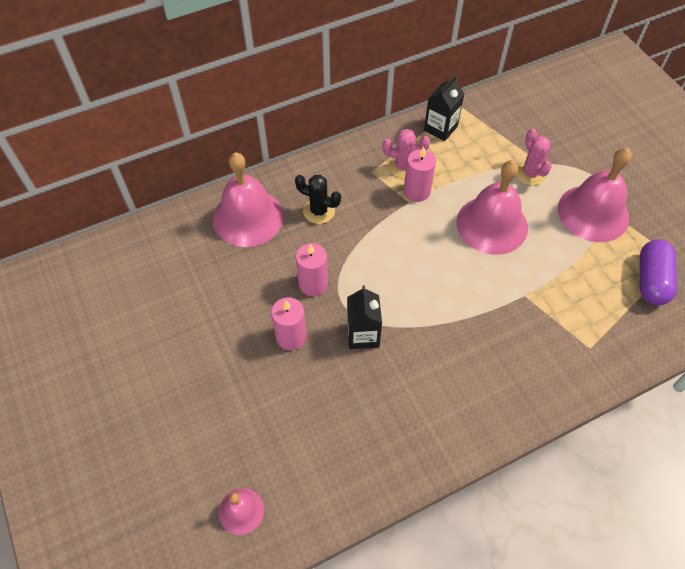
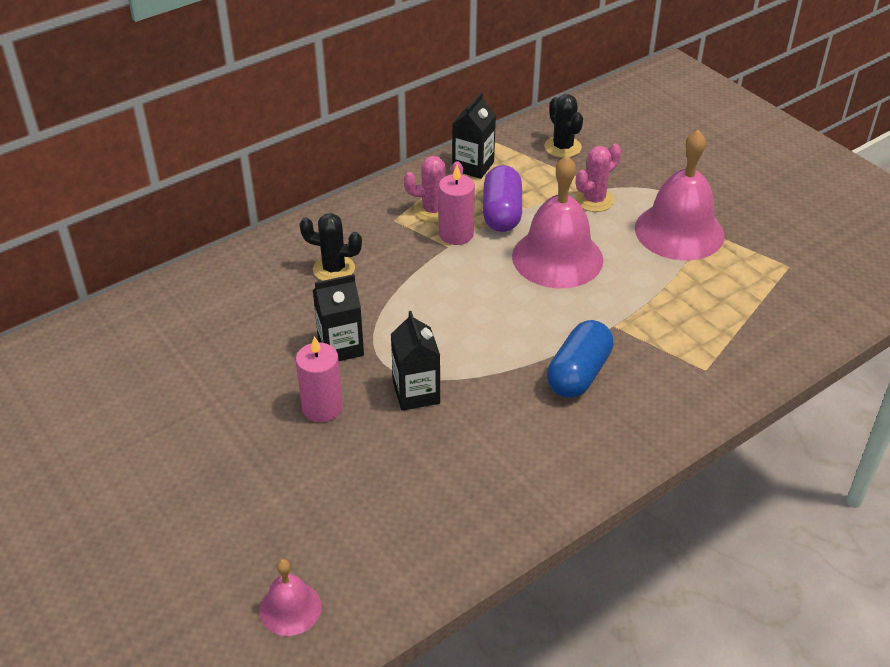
camera: 10 degrees left, 15 degrees down
pink bell [213,152,284,247] -> none
pink candle [296,243,328,296] -> black carton [313,274,364,361]
pink cactus [516,129,552,186] -> pink cactus turned 75 degrees clockwise [575,144,621,212]
purple capsule [640,239,677,305] -> purple capsule moved to [483,165,522,232]
none -> black cactus [544,94,583,158]
none -> blue capsule [547,320,614,398]

